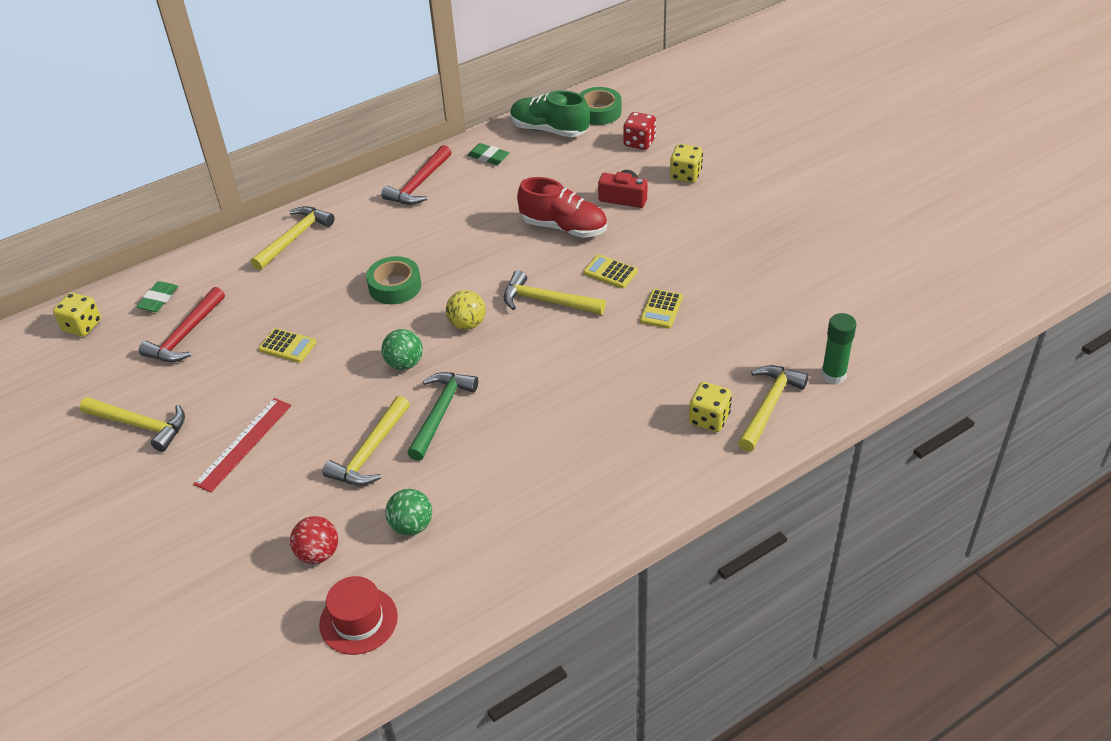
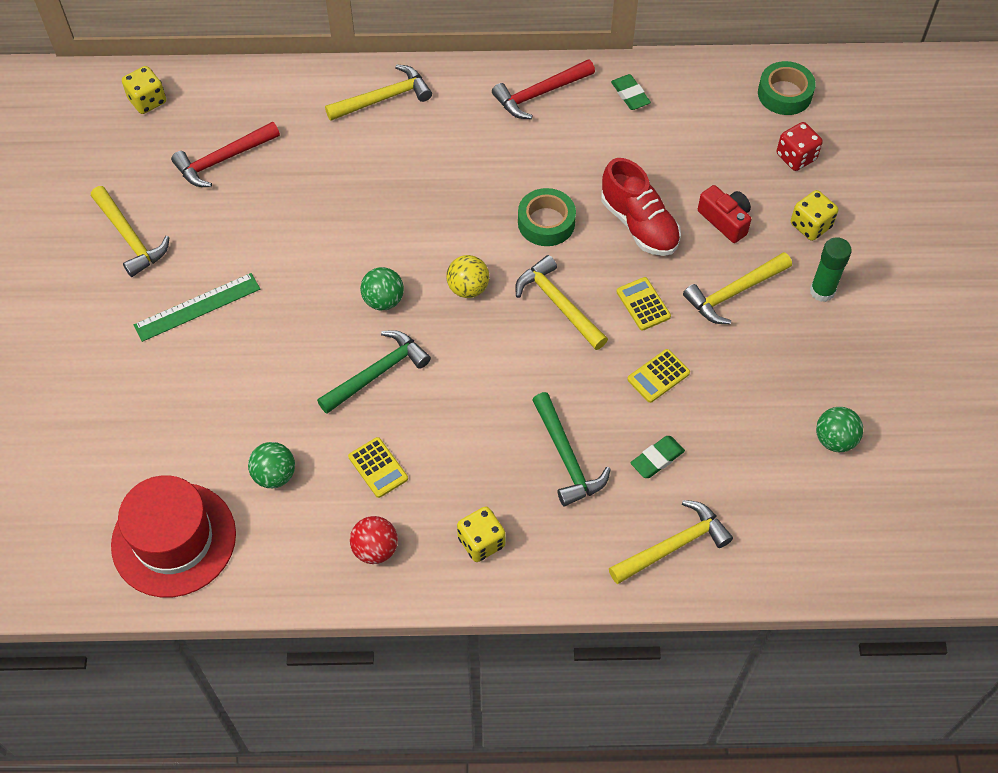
camera: 30 degrees right, 15 degrees up
green eraser [136,281,178,312] -> green eraser moved to [630,436,685,478]
red ruler [193,398,291,493] -> green ruler [134,273,260,342]
yellow calculator [258,328,316,363] -> yellow calculator moved to [348,437,408,498]
red ball [290,516,338,564] -> red ball moved to [350,516,398,564]
red hat [319,576,398,655] -> red hat [111,475,236,597], size x1.65
yellow hammer [323,396,410,486] -> yellow hammer moved to [683,252,792,324]
green tape [366,256,421,304] -> green tape moved to [518,188,576,246]
green shoe [510,90,590,137] -> none
yellow dice [689,382,732,432] -> yellow dice moved to [457,506,506,562]
green glue stick [821,313,857,384] -> green glue stick moved to [810,237,852,302]
none -> green hammer [532,392,611,506]
none -> green ball [816,407,863,452]

